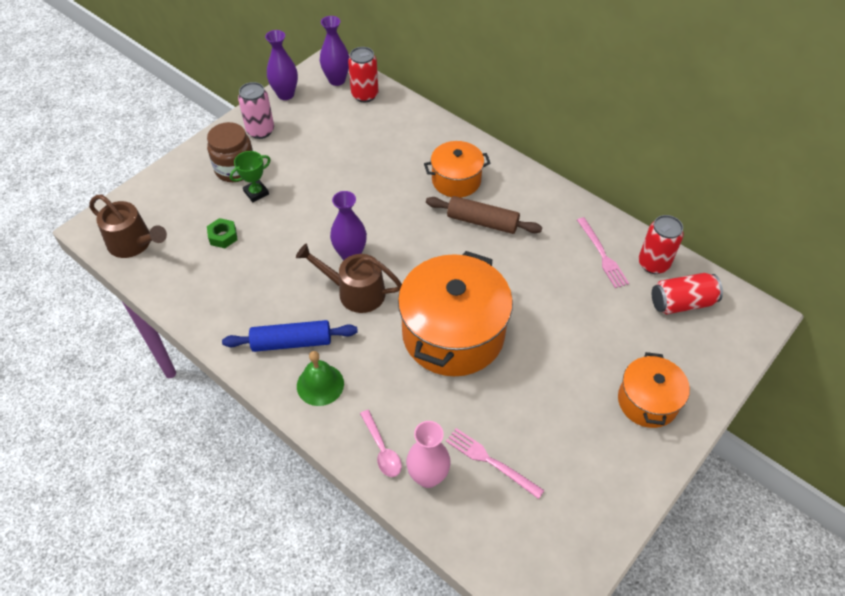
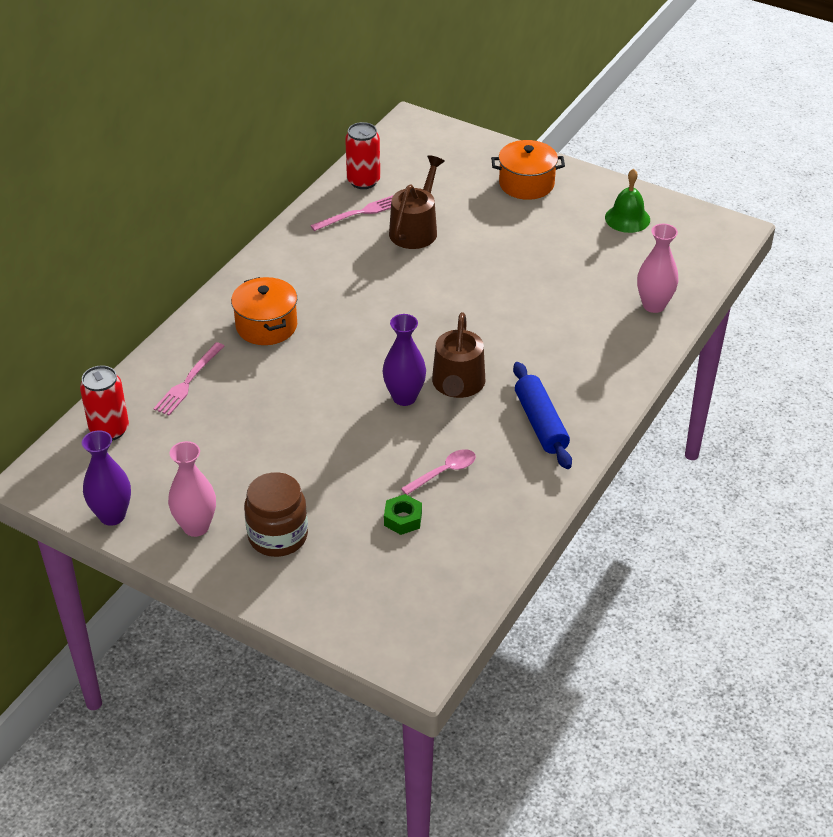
camera: 100 degrees left, 10 degrees down
brown watering can [89,195,167,258] -> brown watering can moved to [389,155,445,249]
green trophy [230,151,271,202] -> none
pink can [238,82,274,139] -> pink vase [168,441,216,537]
green bell [297,351,344,406] -> green bell moved to [605,169,650,233]
purple vase [320,16,349,86] -> none
pink spoon [360,410,402,477] -> pink spoon moved to [401,449,476,495]
orange pot [398,251,513,376] -> none
brown rolling pin [426,196,542,234] -> none
pink fork [446,428,545,499] -> pink fork moved to [153,342,224,415]
red can [652,273,723,314] -> none

